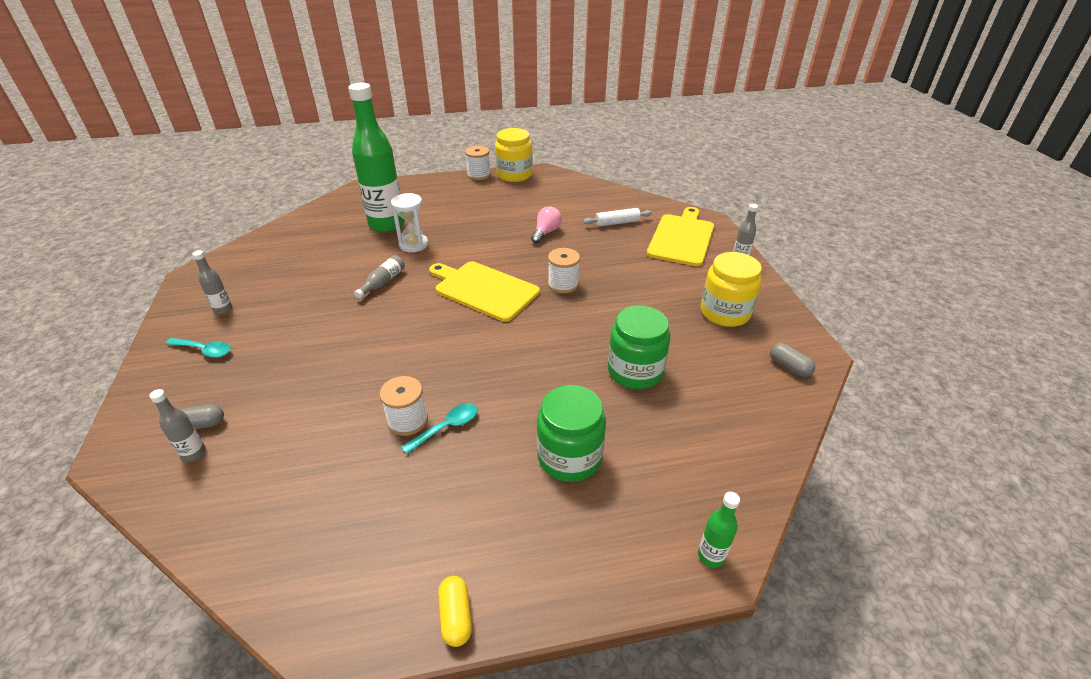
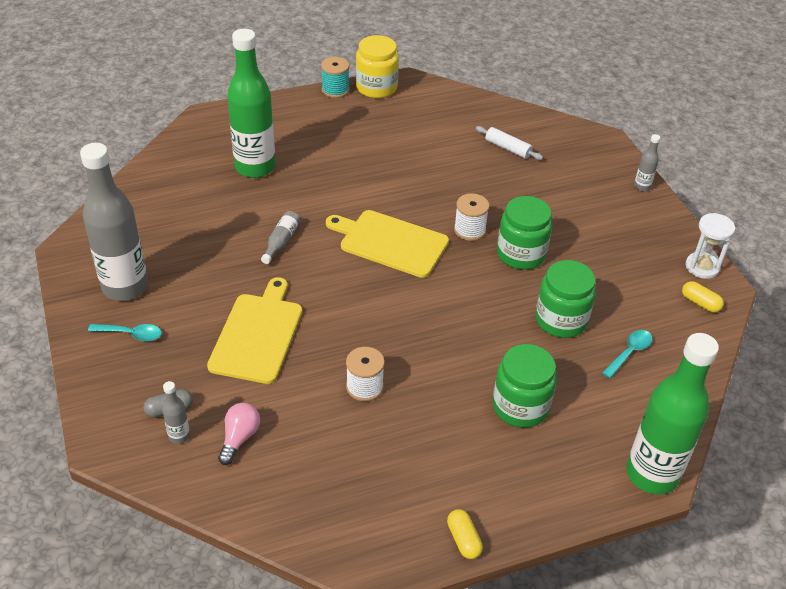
camera: 10 degrees left, 5 degrees up
grey bottle [192,250,232,314] -> grey bottle [80,143,148,301], size x2.42
white hourglass [391,193,428,252] -> white hourglass moved to [686,213,735,279]
turquoise spoon [401,403,478,454] -> turquoise spoon moved to [602,330,652,378]
white spool [465,146,491,180] -> turquoise spool [321,57,349,98]
pink light bulb [531,206,562,243] -> pink light bulb moved to [218,403,260,465]
white rolling pin [583,208,652,227] -> white rolling pin turned 60 degrees clockwise [476,126,543,160]
yellow cutting board [647,207,714,266] -> yellow cutting board moved to [207,277,302,384]
green bottle [698,492,740,568] -> green bottle [627,333,719,494], size x2.42
yellow jar [701,252,762,327] -> none
grey capsule [770,343,815,377] -> yellow capsule [682,281,724,313]
none -> green jar [497,196,553,270]

